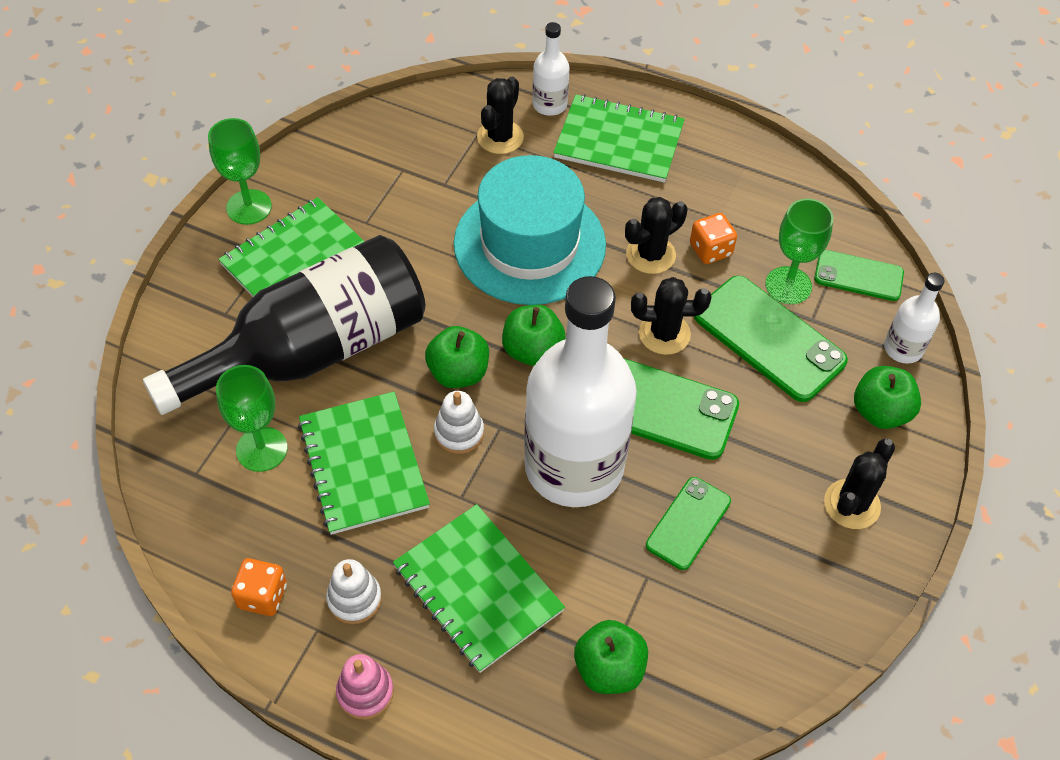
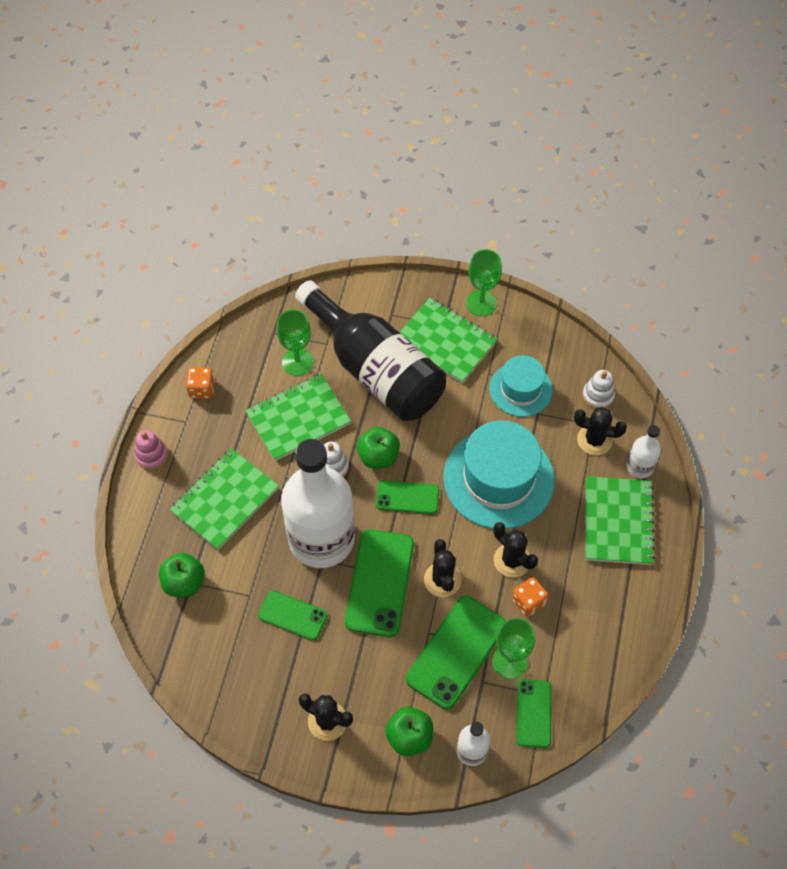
camera: 80 degrees right, 5 degrees up
white stacking toy [326,559,382,624] -> white stacking toy moved to [582,370,615,409]
green apple [502,305,566,366] -> green phone [375,480,439,514]
none -> turquoise hat [489,355,553,417]

